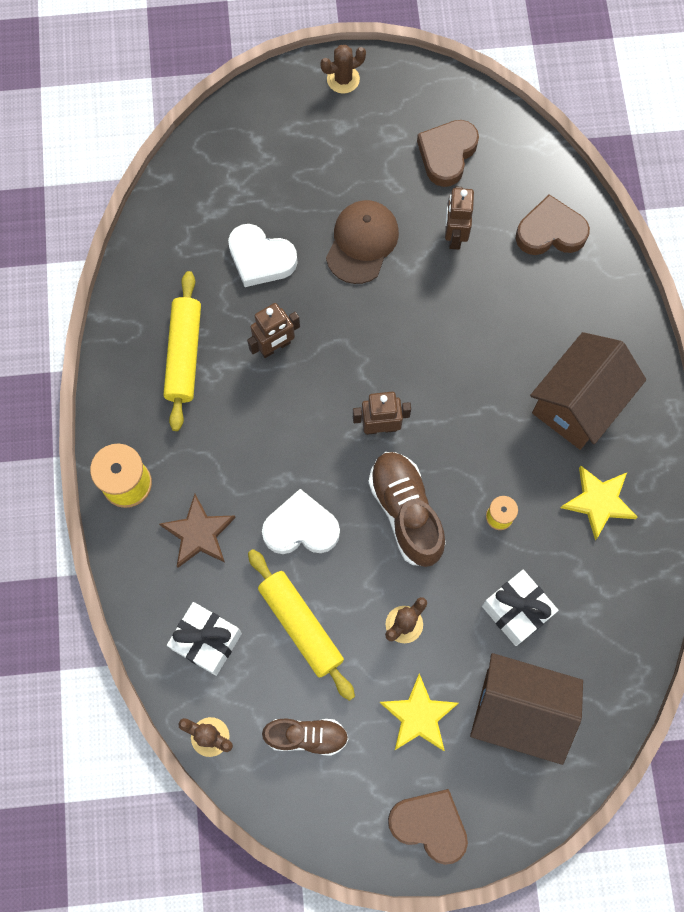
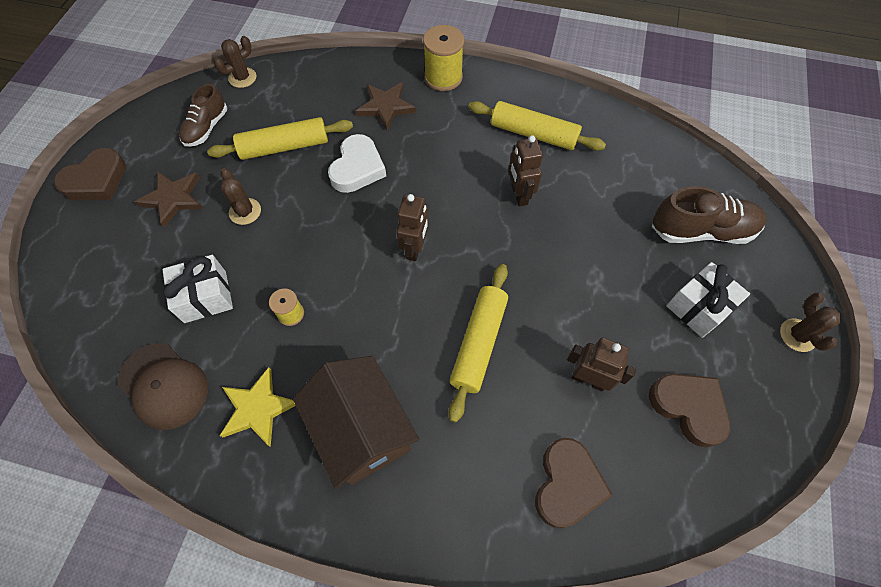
camera: 110 degrees right, 10 degrees down
white gift [167,602,242,676] -> white gift moved to [666,262,750,338]
white heart [228,224,297,287] -> none
brown cap [326,200,399,284] -> brown cap moved to [118,343,208,430]
brown shoe [368,452,446,567] -> brown shoe moved to [652,186,767,244]
yellow star [379,674,459,751] -> brown star [135,171,203,228]
brown house [470,653,583,765] -> none
none -> yellow rolling pin [449,264,508,423]

